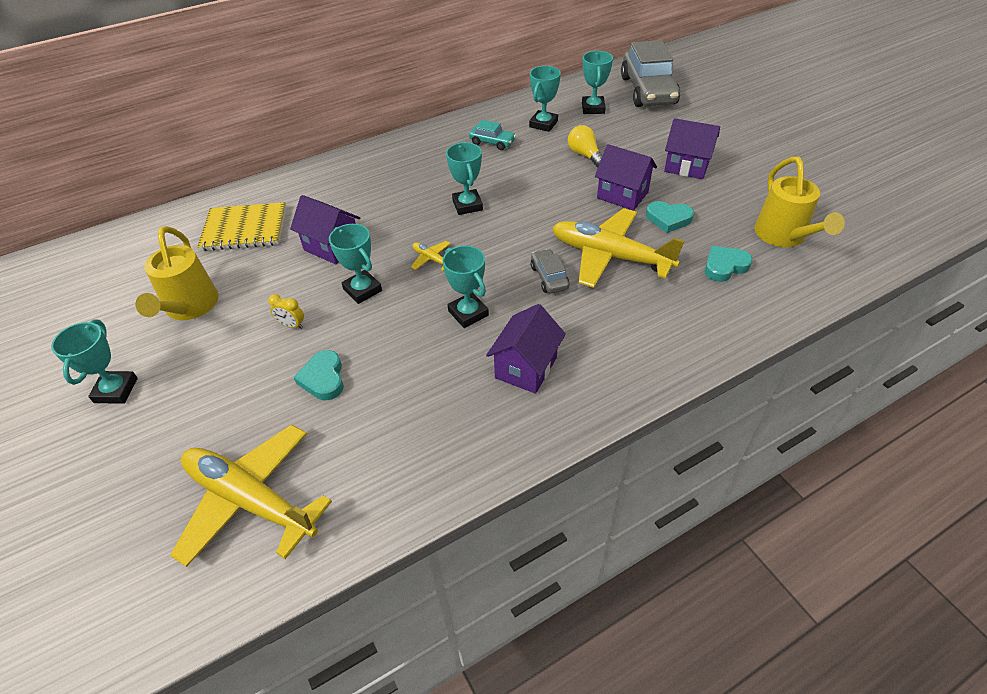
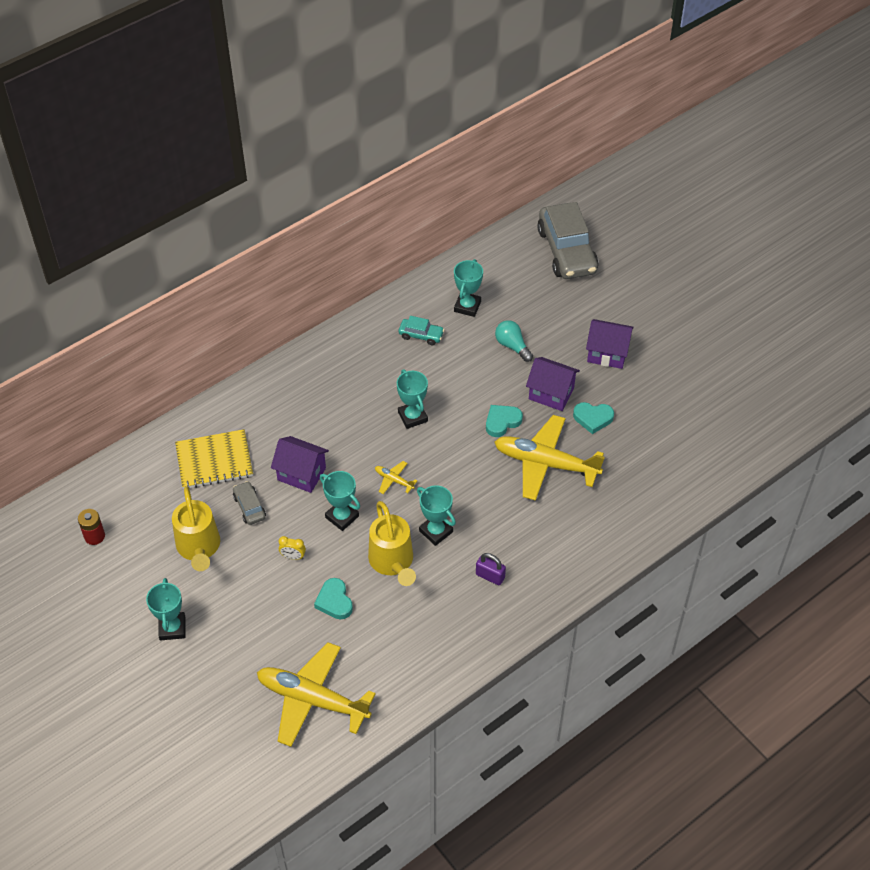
camera: 10 degrees left, 5 degrees up
purple house [486,304,566,394] -> purple padlock [476,553,506,585]
grey car [531,249,570,293] -> grey car moved to [233,481,266,525]
yellow light bulb [568,125,603,167] -> turquoise light bulb [495,320,533,362]
turquoise trophy [582,51,613,114] -> none
turquoise heart [705,246,753,282] -> turquoise heart moved to [486,405,523,437]
yellow watering can [754,157,845,247] -> yellow watering can moved to [368,501,416,586]
none -> red battery [78,509,105,545]

